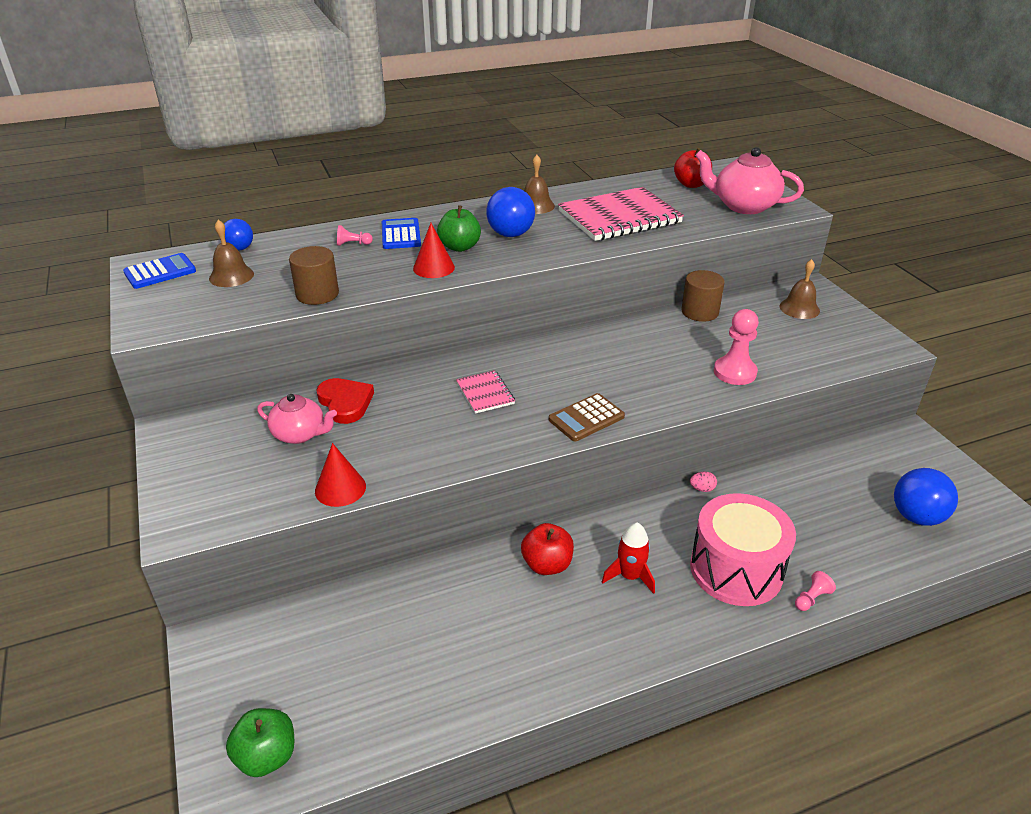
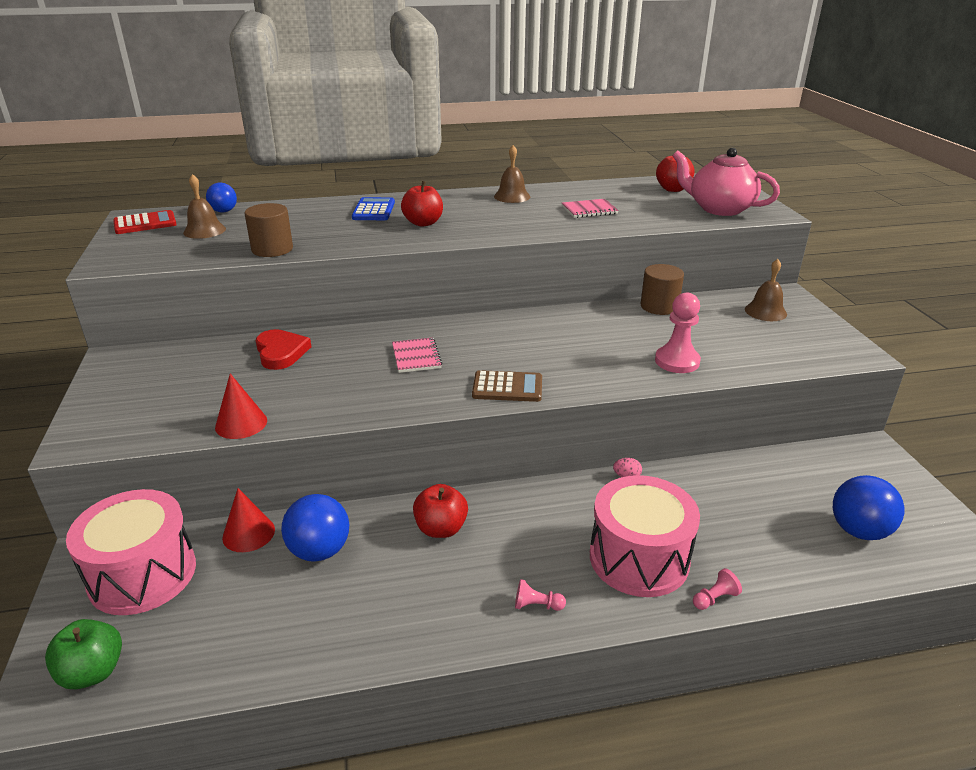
camera: 10 degrees right, 5 degrees down
blue calculator [123,253,196,289] -> red calculator [113,210,177,234]
pink teapot [257,394,337,444] -> none
pink pawn [337,225,373,246] -> pink pawn moved to [515,579,566,611]
red cone [413,223,455,278] -> red cone moved to [222,488,275,552]
green apple [437,205,481,252] -> red apple [401,181,443,227]
blue ball [486,187,535,237] -> blue ball moved to [281,494,349,562]
brown calculator [549,393,625,441] -> brown calculator turned 150 degrees counterclockwise [472,370,542,402]
pink notebook [558,187,684,241] -> pink notebook [562,199,619,218], size x0.48
red rocket [602,523,655,594] -> none
none -> pink drum [66,489,196,615]

